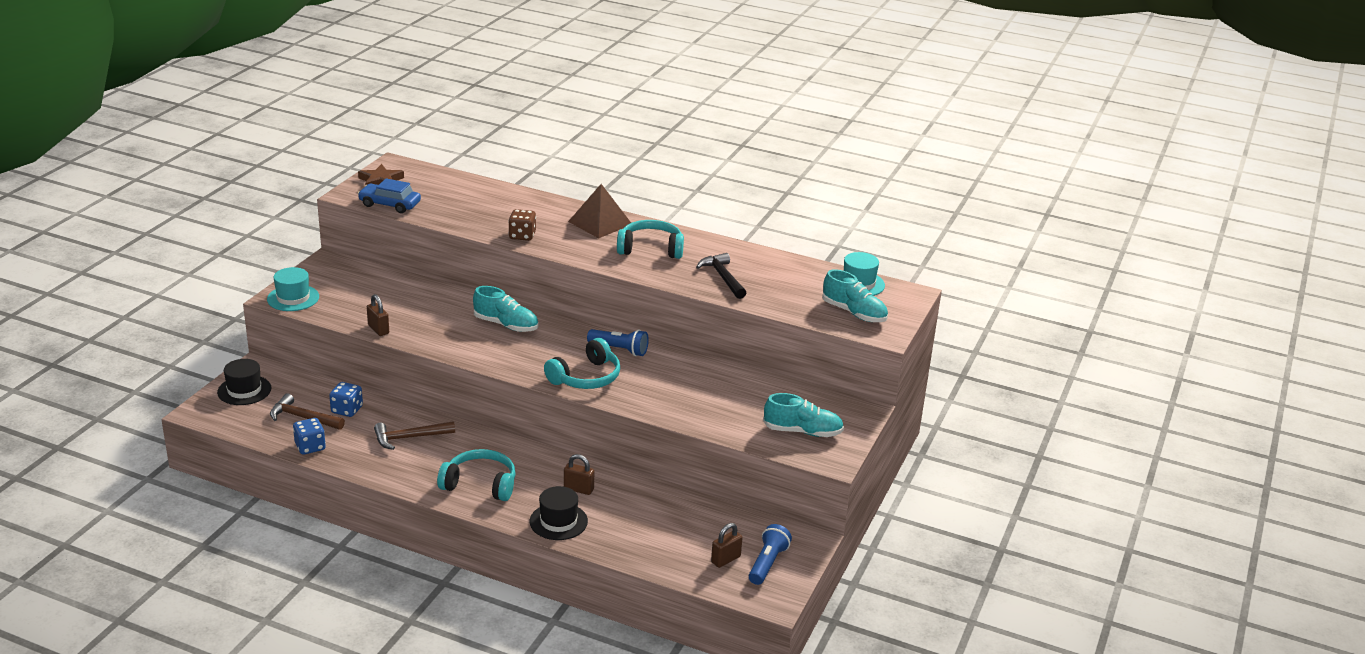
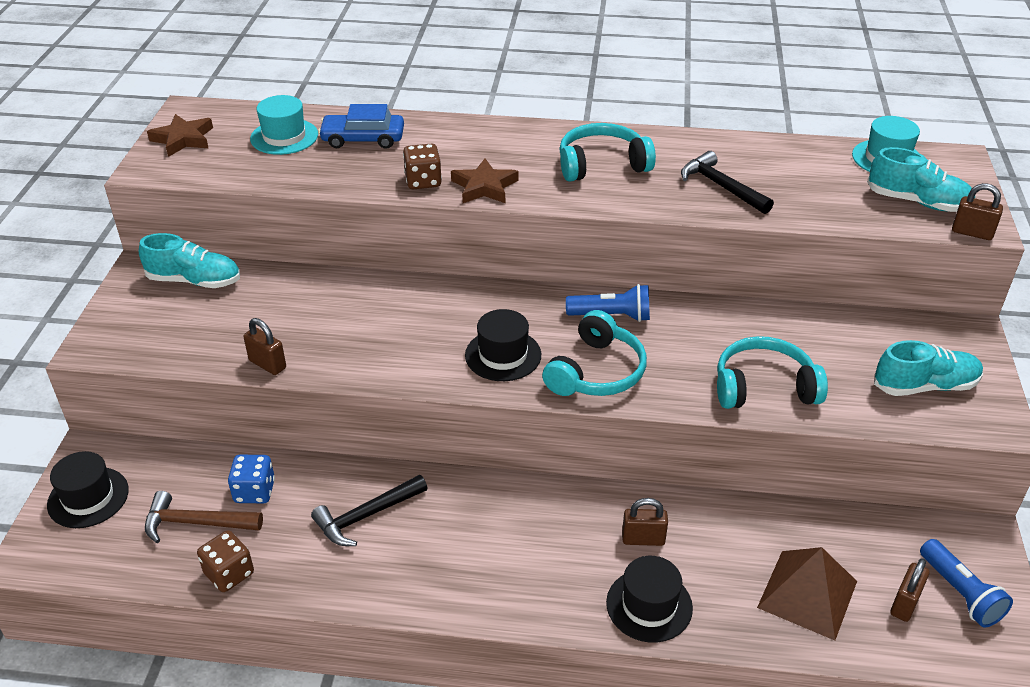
camera: 15 degrees left, 10 degrees up
turquoise hat [267,267,319,311] -> turquoise hat moved to [250,95,318,155]
blue dice [293,418,326,455] -> brown dice [197,530,254,592]
blue car [358,179,421,213] -> blue car moved to [318,104,404,149]
brown hammer [374,421,455,450] -> black hammer [311,475,427,546]
turquoise headphones [437,449,516,501] -> turquoise headphones moved to [717,336,828,409]
turquoise shoe [473,286,538,332] -> turquoise shoe moved to [139,233,240,288]
brown pyramid [568,184,631,238] -> brown pyramid moved to [757,547,857,640]
blue flashlight [749,524,792,585] -> blue flashlight turned 150 degrees clockwise [920,539,1013,627]
none -> brown star [451,158,519,203]
none -> black hat [465,309,541,381]
none -> brown padlock [952,183,1003,240]

